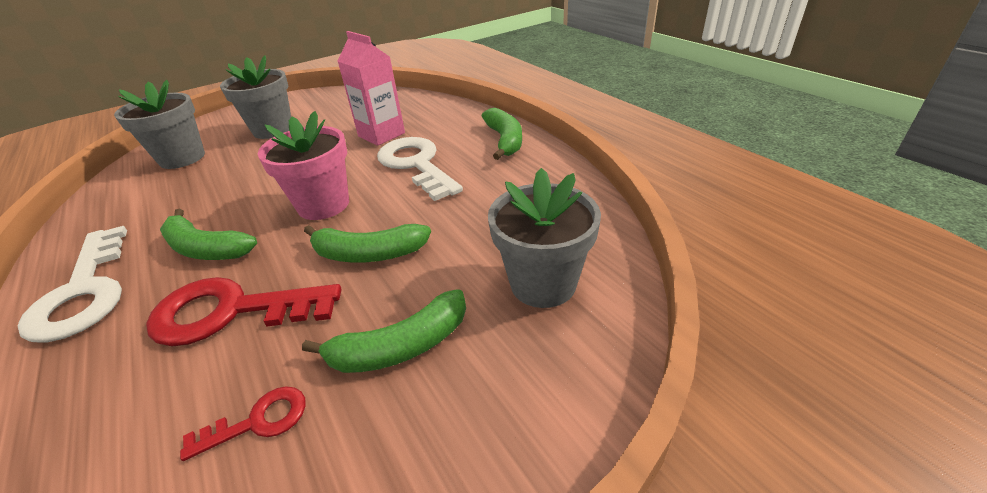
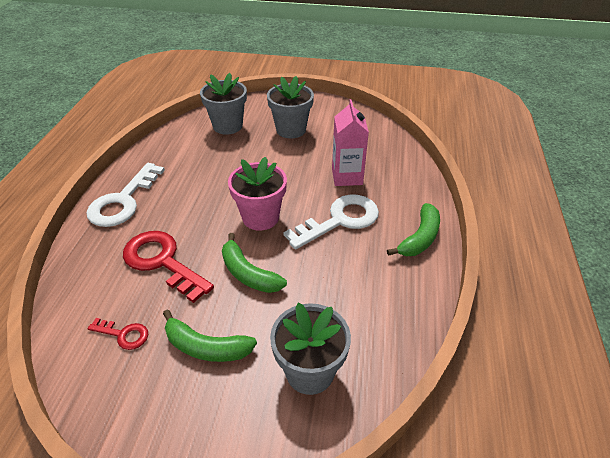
camera: 40 degrees right, 5 degrees up
green banana [160,208,257,260] -> none
white key [377,137,463,201] -> white key turned 45 degrees clockwise [284,194,379,249]

